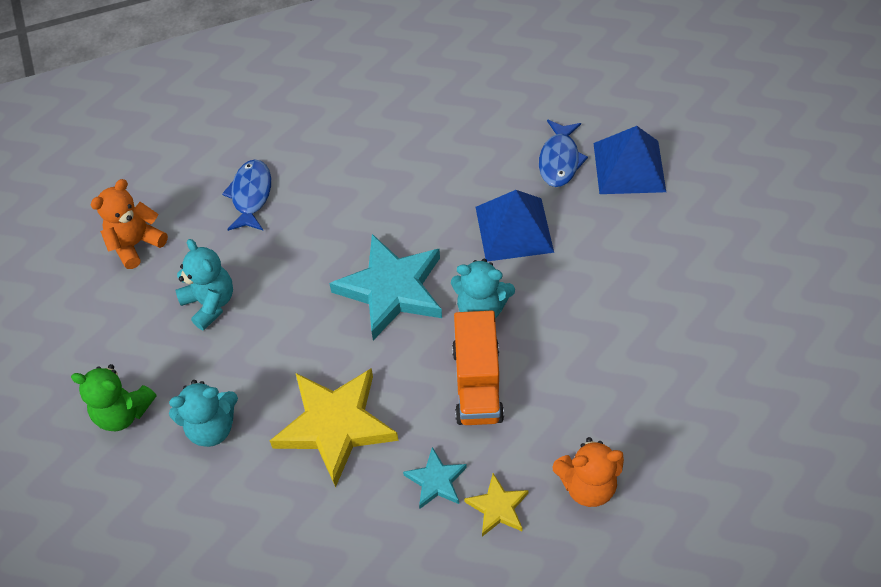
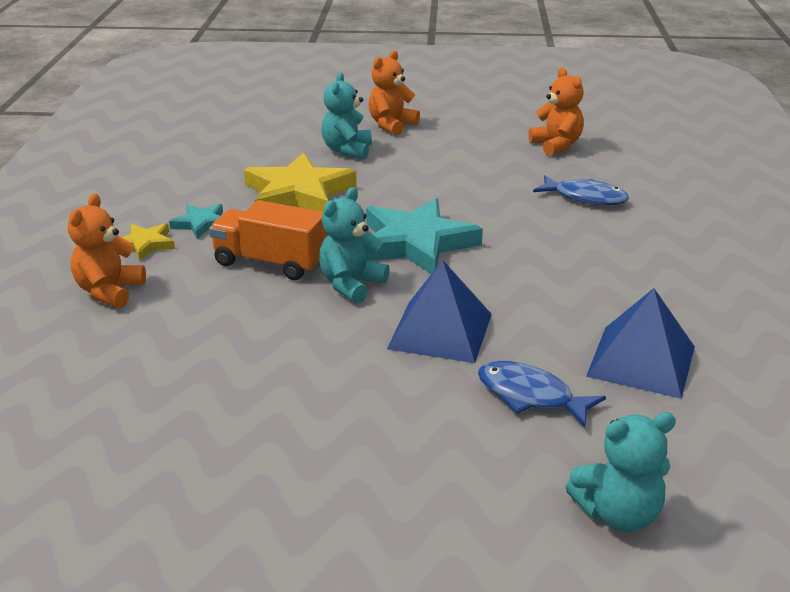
camera: 110 degrees right, 25 degrees down
green teddy bear [71,364,157,431] -> orange teddy bear [368,50,420,135]
turquoise teddy bear [175,239,233,331] -> turquoise teddy bear moved to [566,412,676,532]
blue pyramid [594,126,666,194] -> blue pyramid moved to [586,288,695,399]

